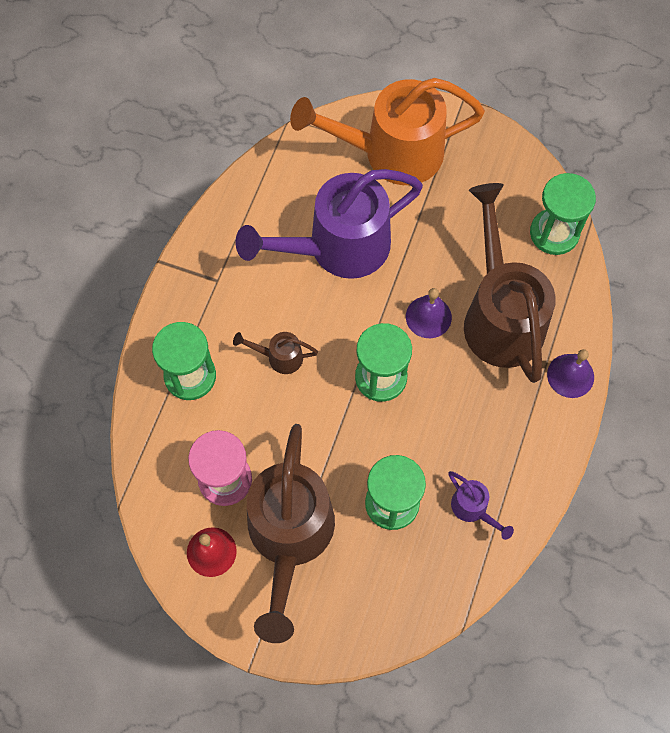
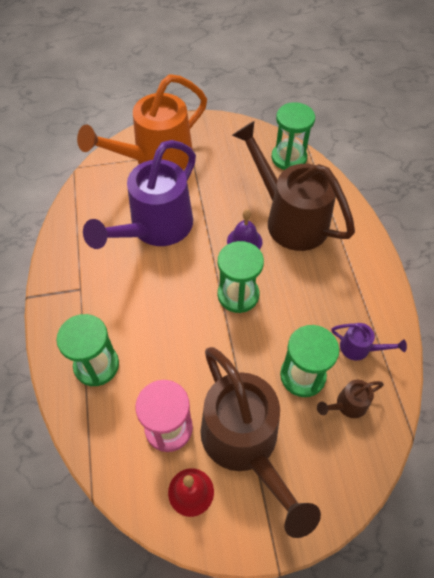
camera: 30 degrees left, 10 degrees down
brown watering can [233,332,318,374] -> brown watering can moved to [317,380,384,418]
purple bell [547,349,594,398] -> none

